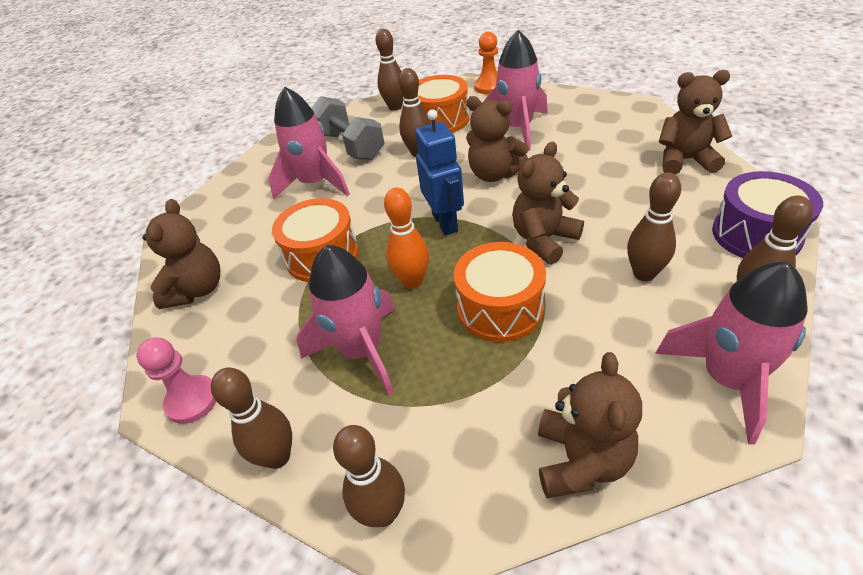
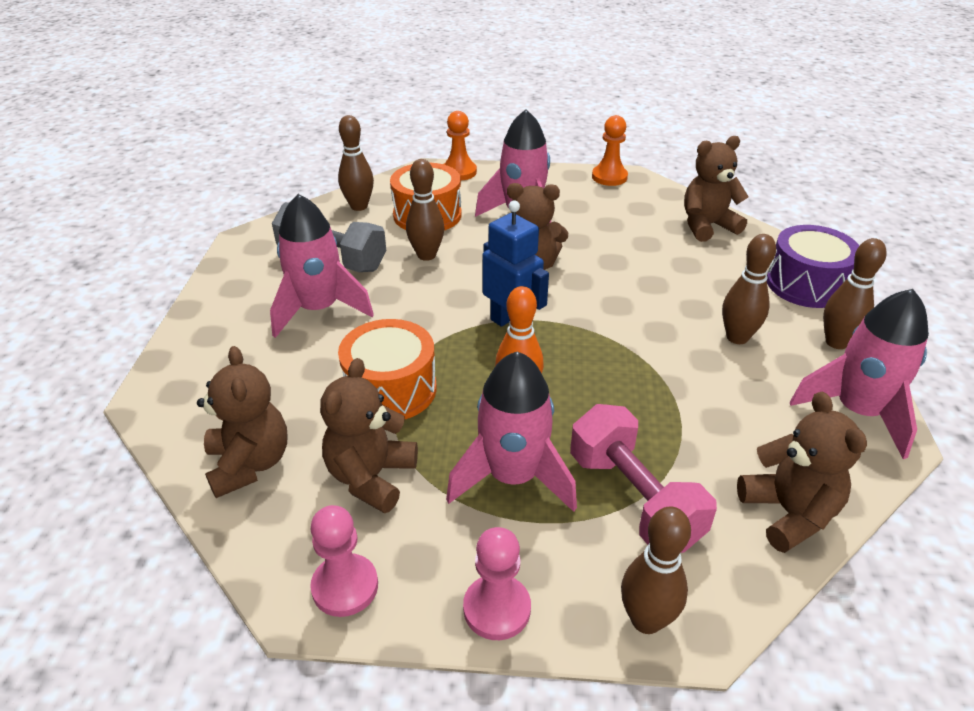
camera: 30 degrees left, 5 degrees down
brown bowling pin [211,368,292,469] -> pink pawn [463,527,531,640]
orange drum [454,242,546,342] -> none
brown teddy bear [512,142,584,264] -> brown teddy bear moved to [320,358,418,513]
none -> pink dumbbell [570,404,717,553]
none -> orange pawn [592,115,628,186]

